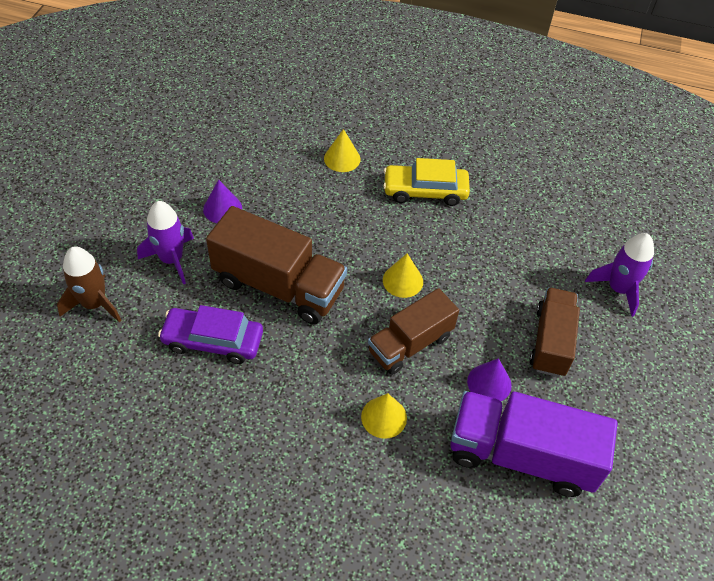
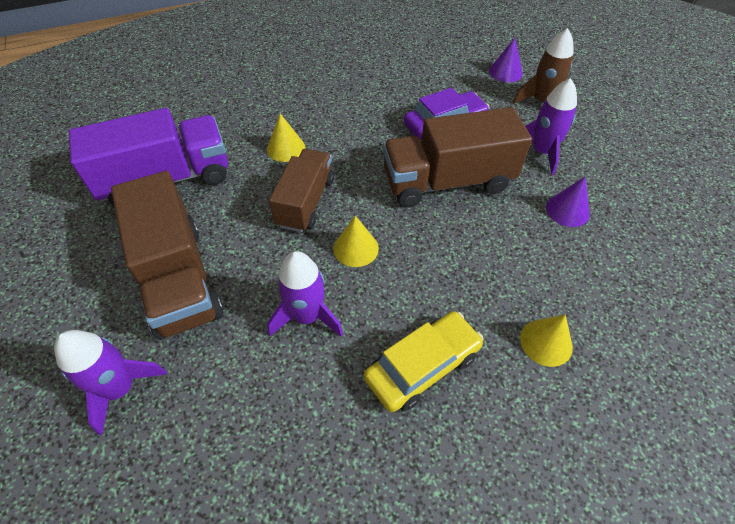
camera: 145 degrees right, 0 degrees up
purple cone [467,358,512,401] -> purple cone moved to [489,38,523,82]
brown truck [530,287,580,377] -> brown truck [111,171,224,340], size x1.52
none -> purple rocket [268,251,343,337]

